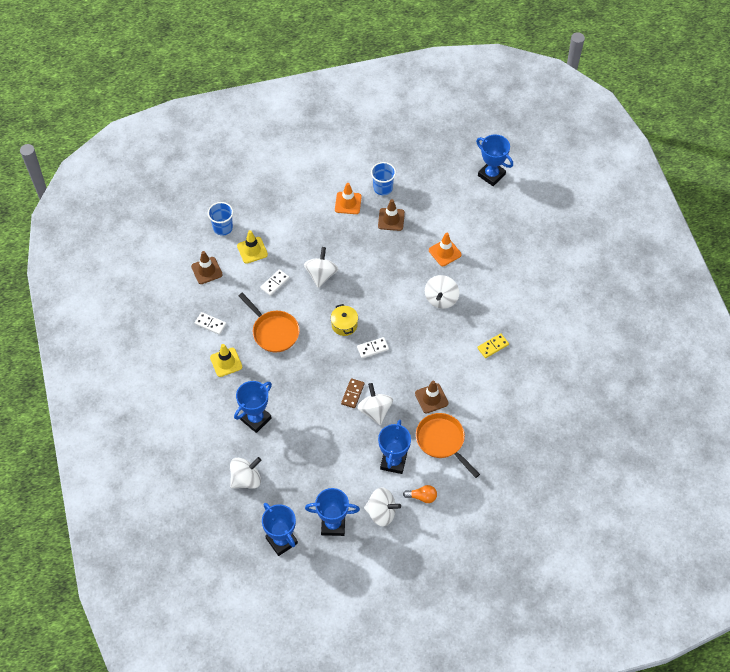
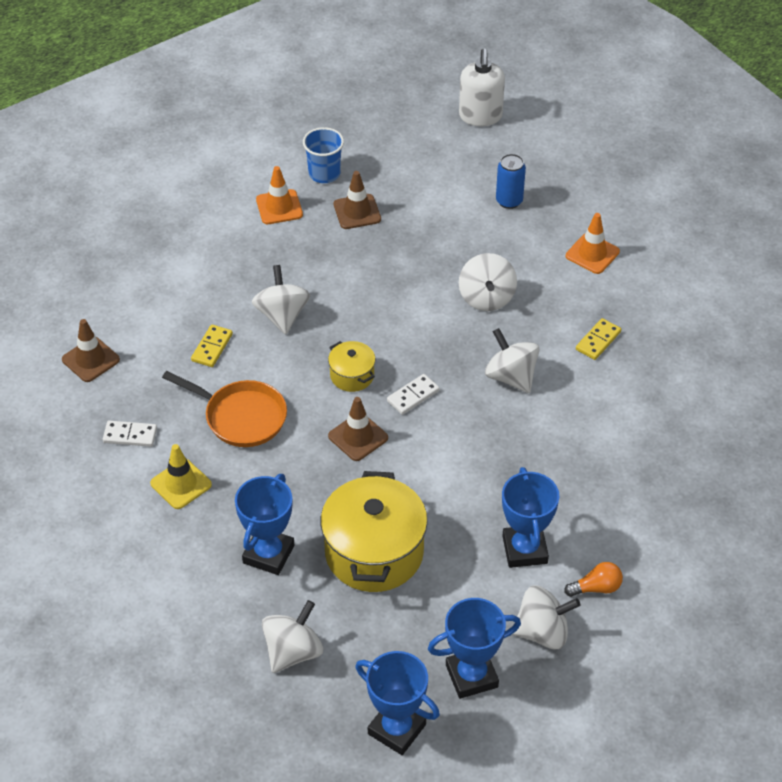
camera: 20 degrees left, 10 degrees down
blue cup [208,202,233,236] -> none
yellow traffic cone [237,230,268,264] -> none
white domino [260,269,289,296] -> yellow domino [191,325,233,367]
brown domino [341,378,365,408] -> none
white spinning top [357,383,393,425] -> white spinning top moved to [485,328,540,393]
brown traffic cone [415,380,449,414] -> brown traffic cone moved to [328,397,388,461]
orange pan [416,413,480,478] -> none
orange traffic cone [429,233,462,266] -> orange traffic cone moved to [566,213,620,274]
blue trophy [476,135,513,186] -> white soap dispenser [459,49,505,126]
none -> yellow pot [320,471,428,592]
none -> blue can [496,154,526,209]

